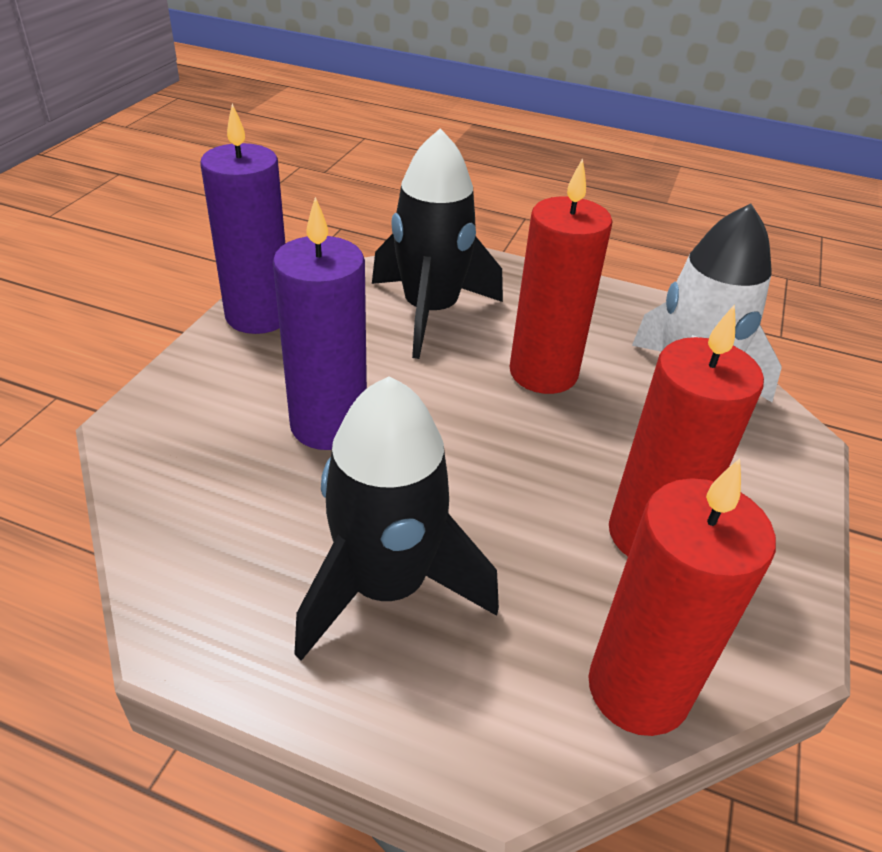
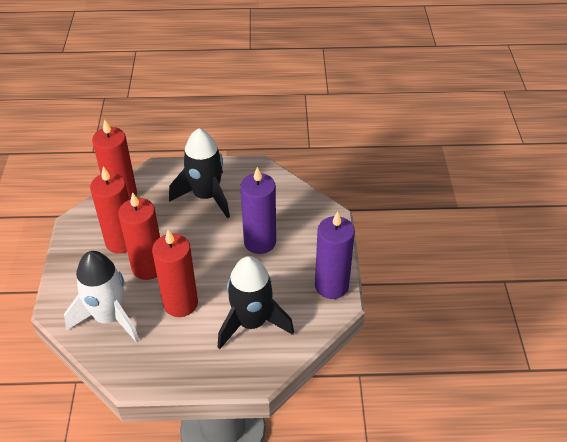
camera: 160 degrees right, 5 degrees up
none -> red candle [118,192,160,280]

